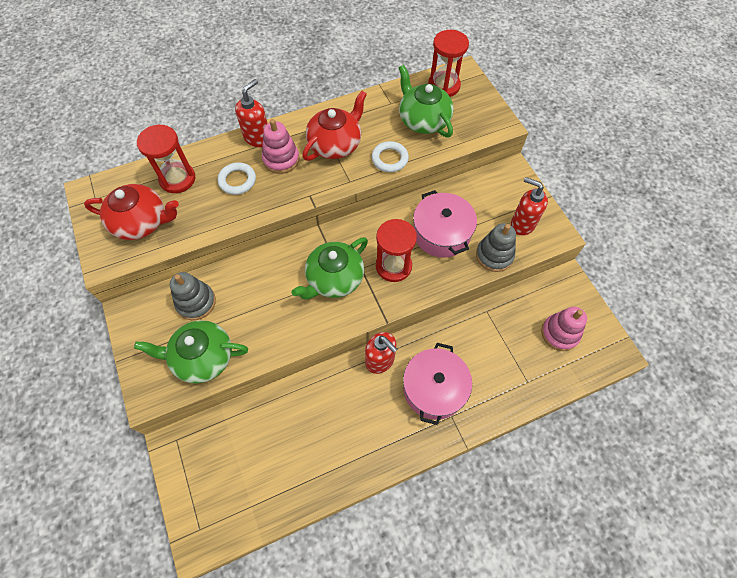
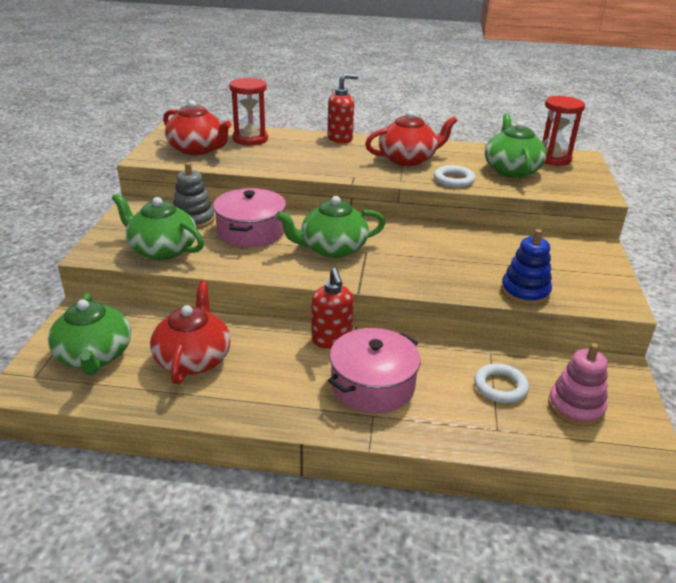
camera: 30 degrees right, 30 degrees down
white ring [218,162,256,195] -> white ring moved to [474,363,529,403]
pink stacking toy [262,119,300,174] -> none
red hourglass [376,219,417,282] -> none
pink pot [413,190,477,258] -> pink pot moved to [213,188,286,247]
grey stacking toy [476,223,516,272] -> blue stacking toy [501,229,552,306]
red soap dispenser [511,177,548,236] -> none
none -> green teapot [48,293,131,375]
none -> red teapot [150,281,231,384]

